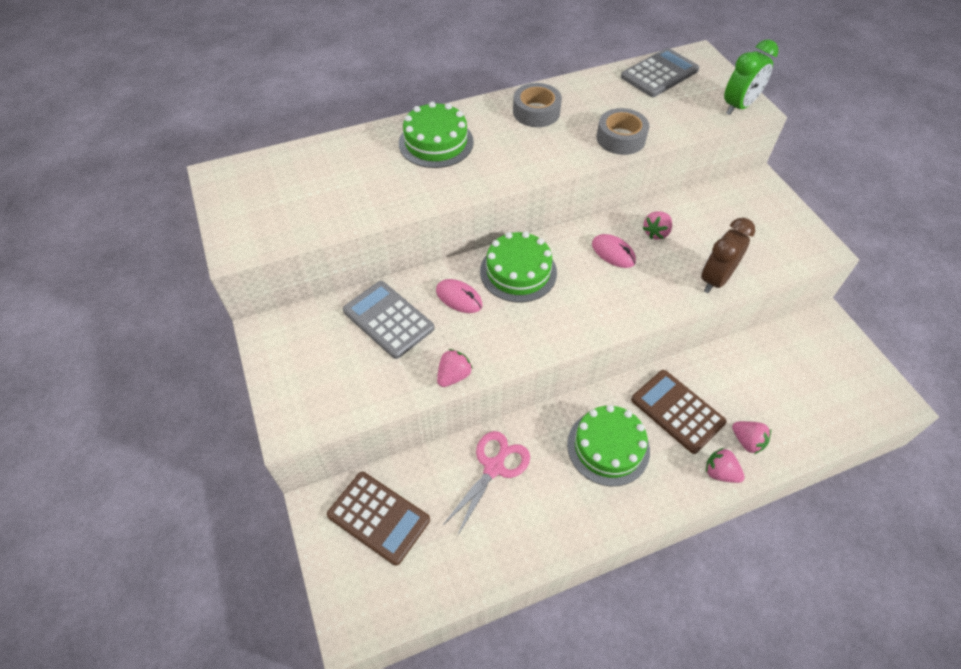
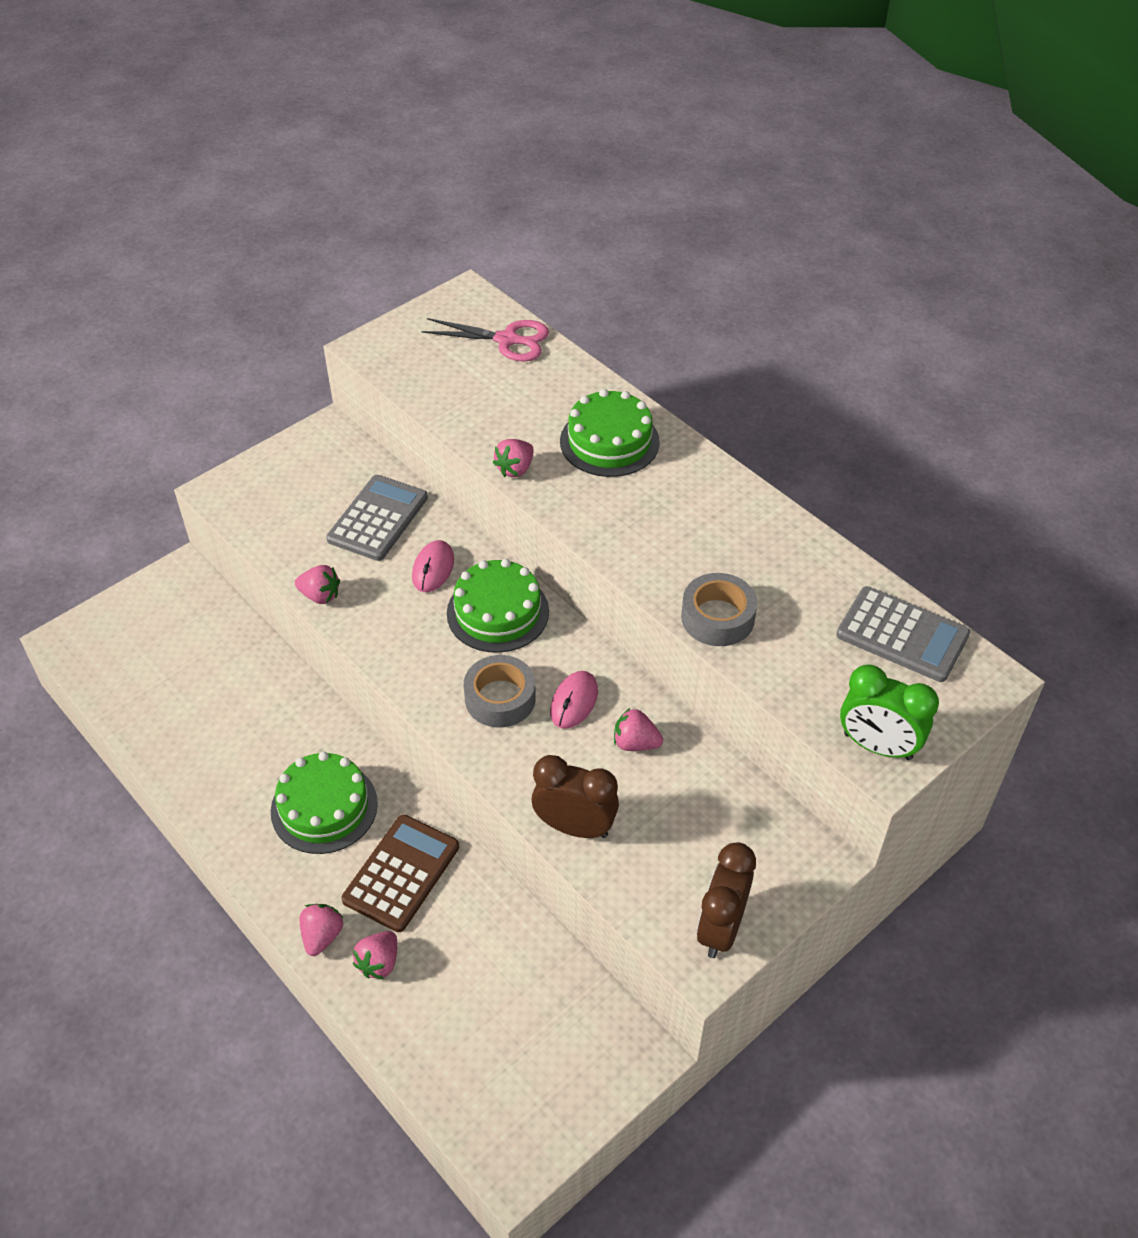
camera: 70 degrees right, 5 degrees down
brown calculator [327,472,430,566] -> none
pink scissors [442,431,530,535] -> pink scissors moved to [422,318,549,362]
grey tape [513,83,562,127] -> grey tape moved to [464,655,536,727]
none -> pink strawberry [493,439,534,477]
none -> brown clock [697,843,756,958]

